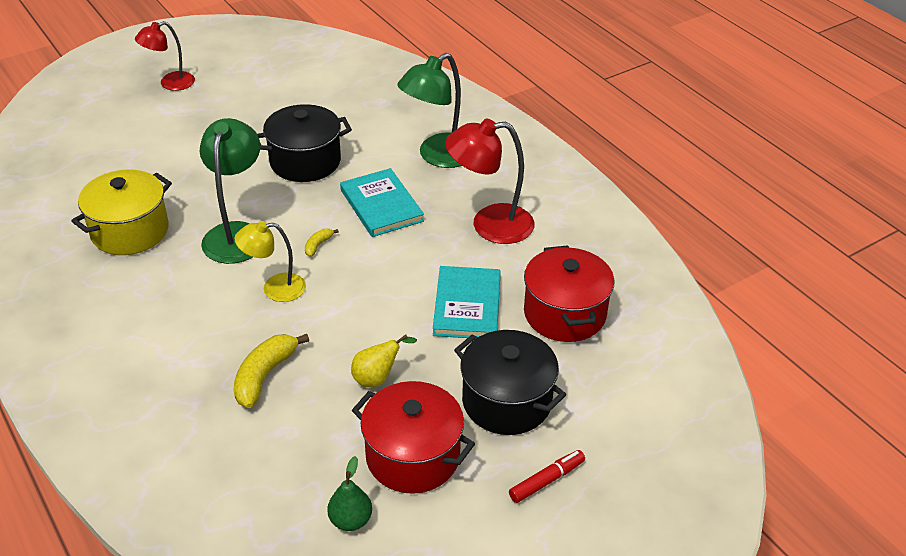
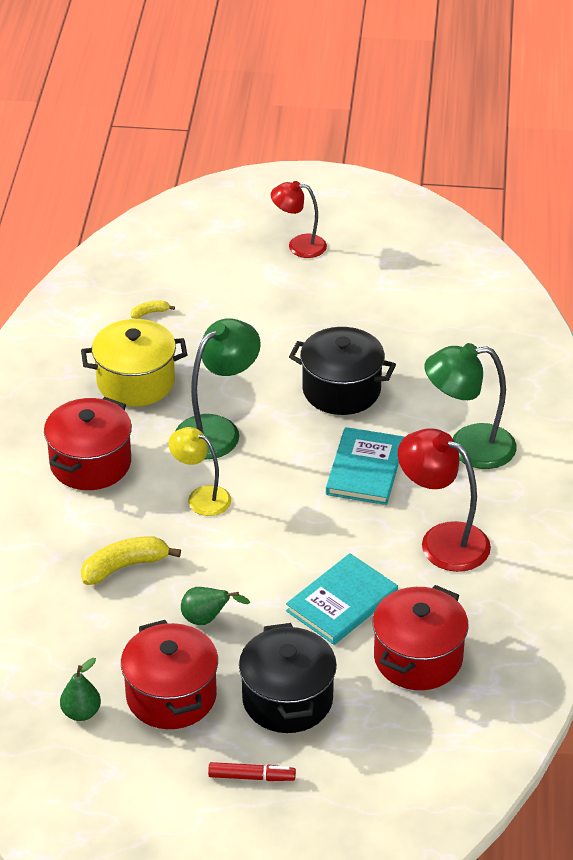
camera: 40 degrees right, 0 degrees up
yellow banana [305,229,339,257] -> yellow banana moved to [131,301,175,319]
yellow pear [351,334,417,387] -> green pear [181,587,250,625]
none -> red pot [44,397,132,490]

